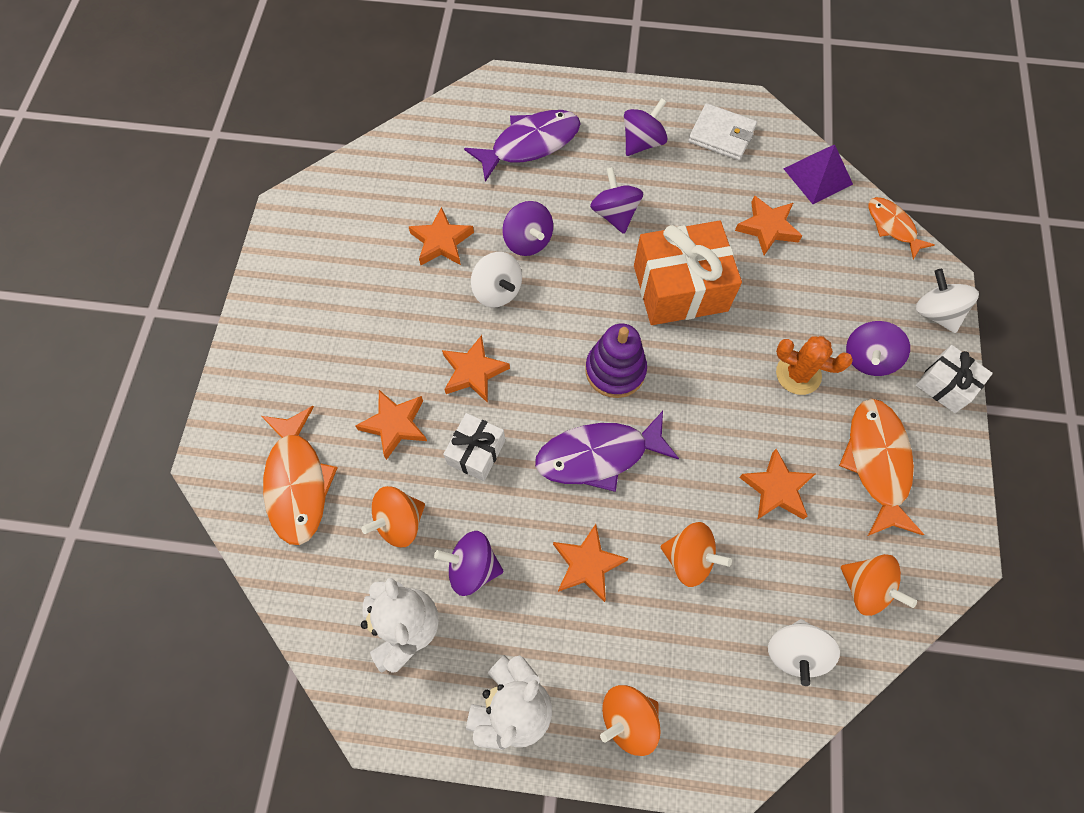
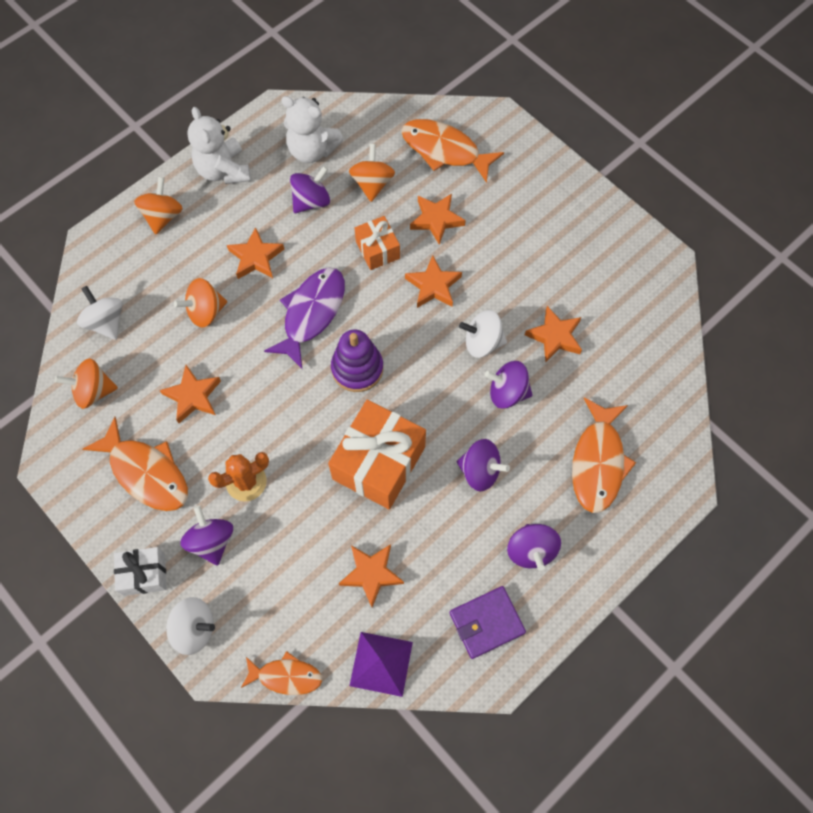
camera: 130 degrees right, 0 degrees up
white gift [443,413,505,481] -> orange gift [355,216,400,270]
purple fish [464,110,581,182] -> orange fish [572,397,636,513]
white wallet [688,103,757,160] -> purple wallet [450,586,526,659]

